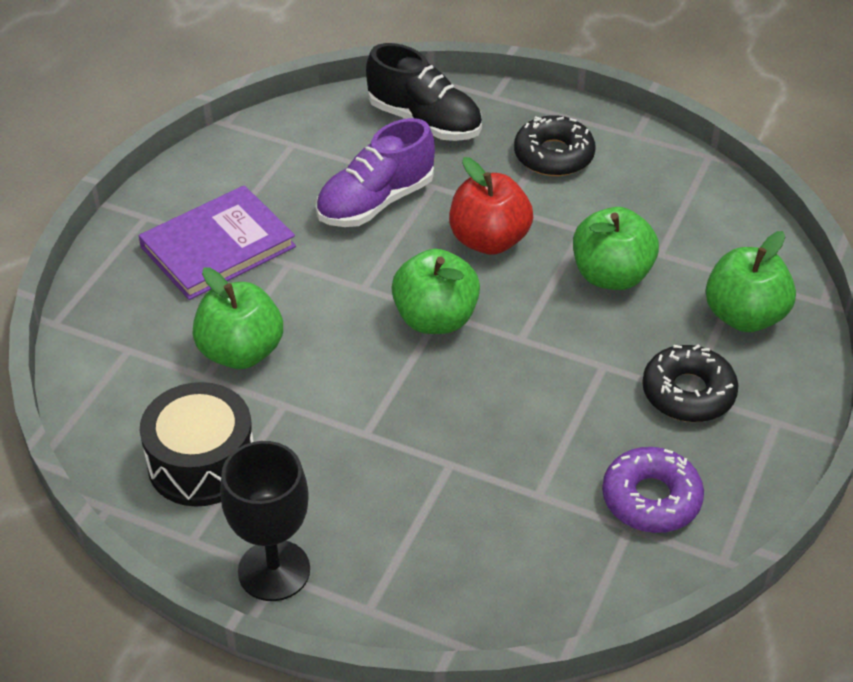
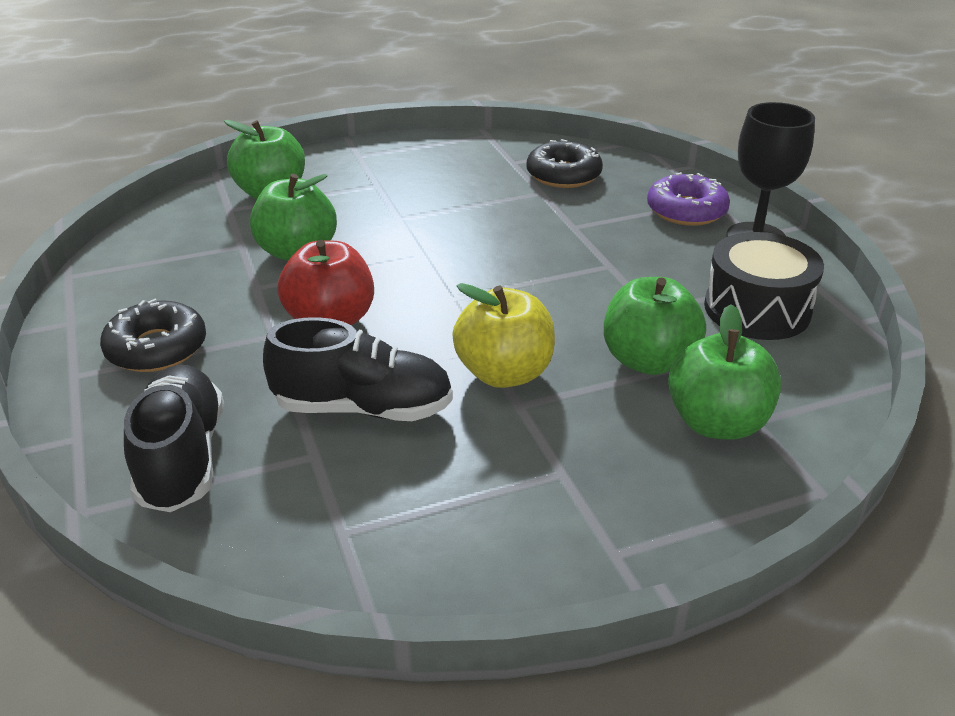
camera: 135 degrees left, 10 degrees down
purple book [139,185,296,300] -> none
purple shoe [316,118,435,227] -> black shoe [263,317,453,421]
green apple [391,249,480,334] -> green apple moved to [668,304,781,440]
purple donut [602,447,704,533] -> purple donut moved to [647,172,730,226]
black donut [642,344,738,422] -> black donut moved to [527,139,603,188]
none -> yellow apple [452,283,555,388]

